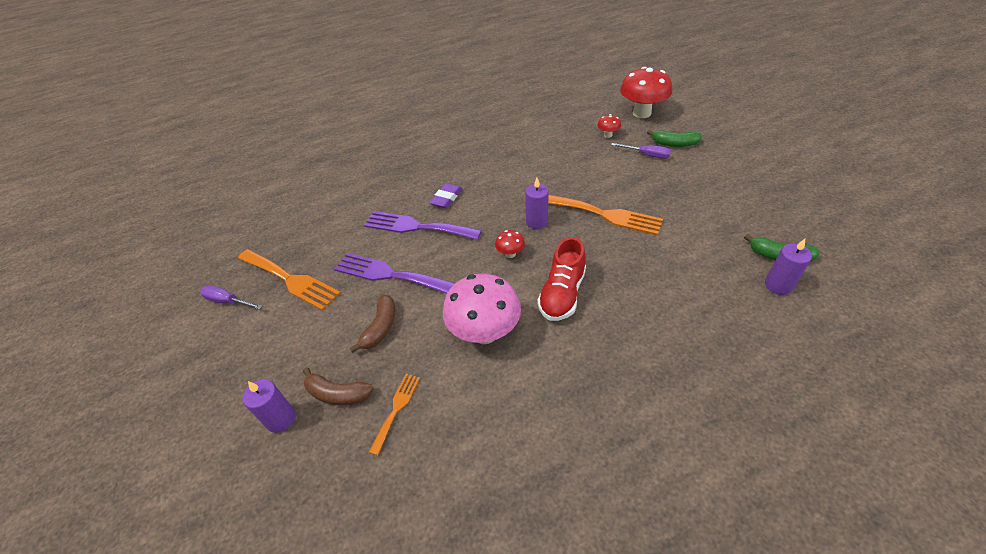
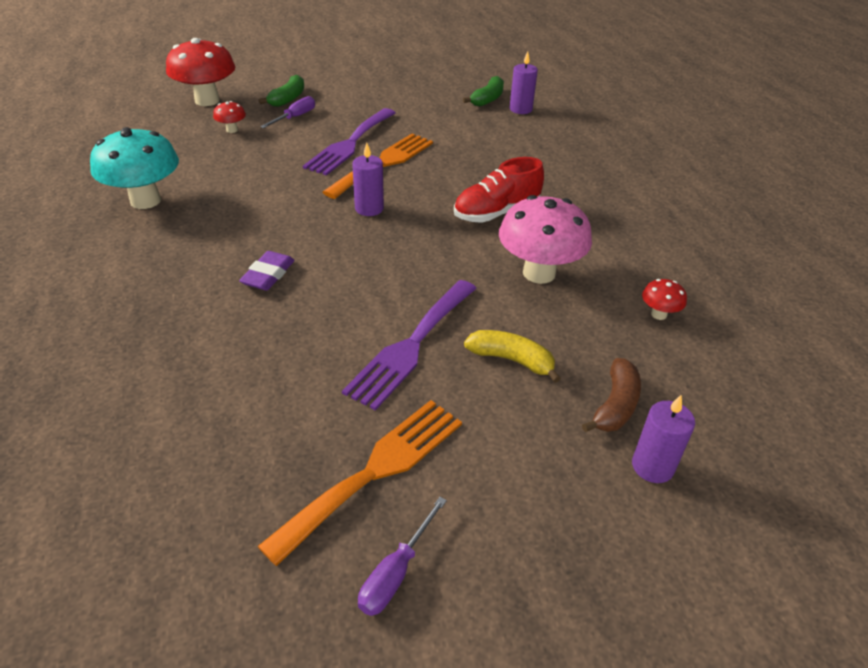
camera: 85 degrees left, 5 degrees down
brown banana [350,295,395,353] -> yellow banana [464,330,561,383]
purple fork [364,211,482,240] -> purple fork moved to [303,108,395,175]
orange fork [369,374,420,456] -> none
purple eraser [429,183,462,208] -> purple eraser turned 75 degrees clockwise [239,251,295,291]
red mushroom [495,230,525,258] -> red mushroom moved to [642,279,687,320]
red shoe [537,237,586,321] -> red shoe turned 120 degrees clockwise [454,157,544,223]
none -> turquoise mushroom [90,127,179,209]

